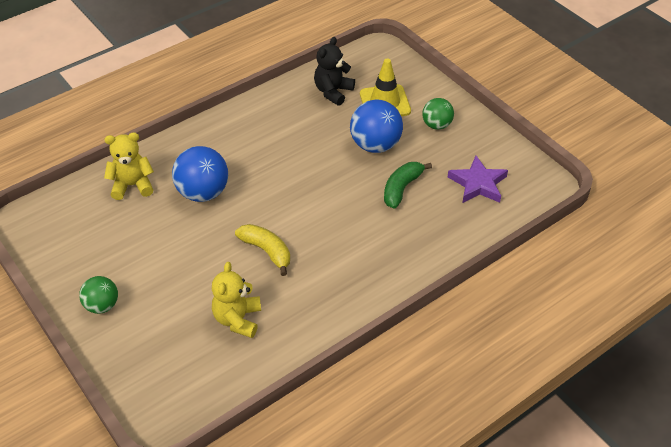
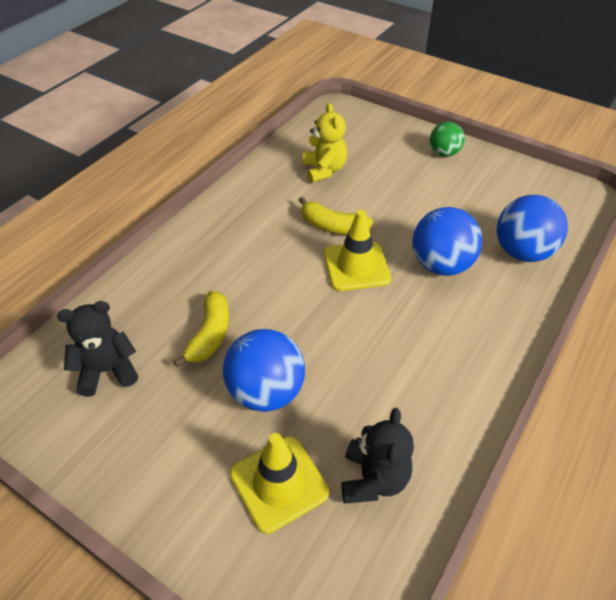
camera: 160 degrees right, 0 degrees up
yellow teddy bear [104,132,154,200] -> blue ball [497,195,568,262]
green banana [384,162,432,209] -> yellow banana [173,291,229,367]
green ball [422,98,454,130] -> none
purple star [448,156,508,203] -> black teddy bear [57,301,138,397]
none -> yellow traffic cone [324,210,391,291]

